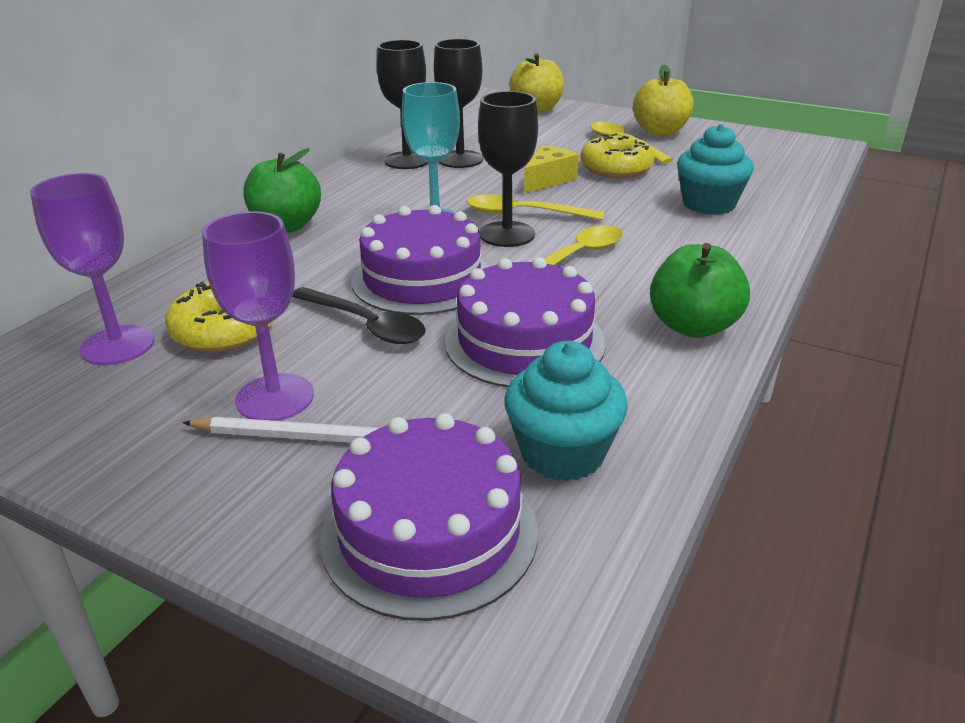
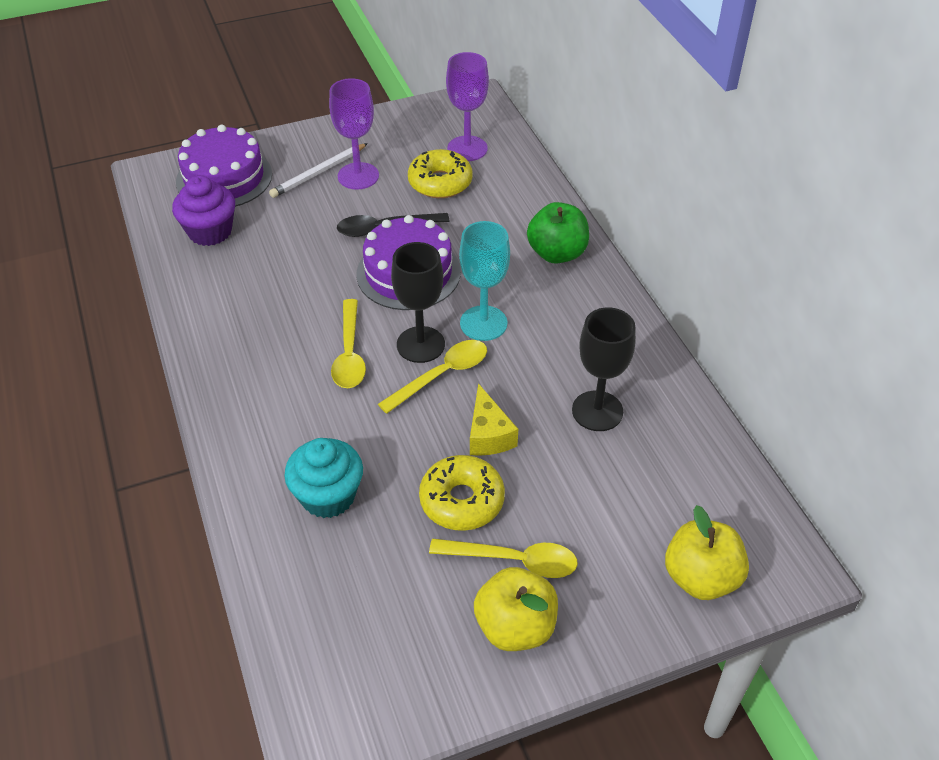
camera: 130 degrees right, 15 degrees up
black goblet [377,40,428,169] -> none
purple cake [445,257,606,387] -> none
turquoise cupcake [504,341,628,481] -> purple cupcake [172,175,235,246]
green apple [650,243,750,338] -> none

